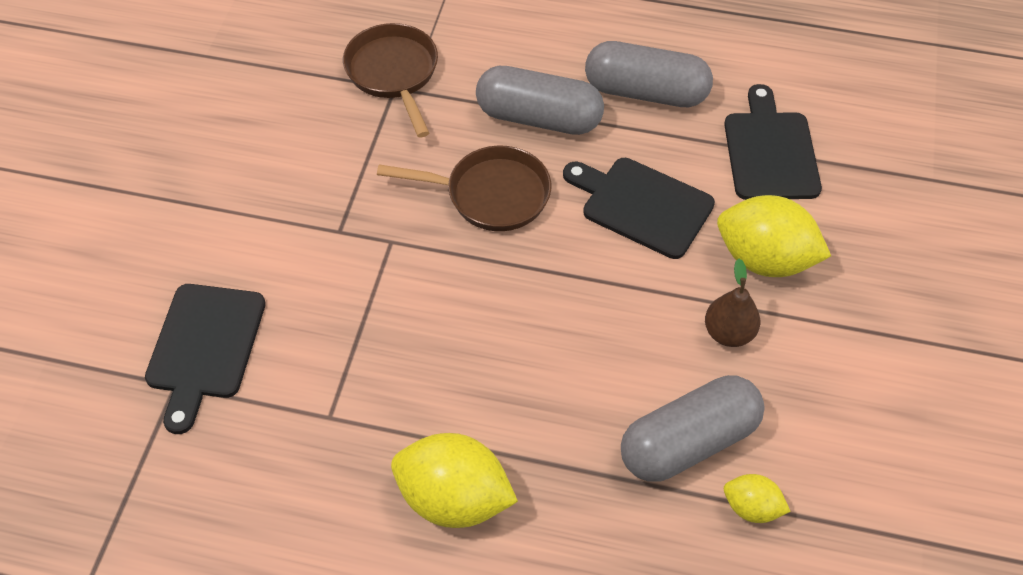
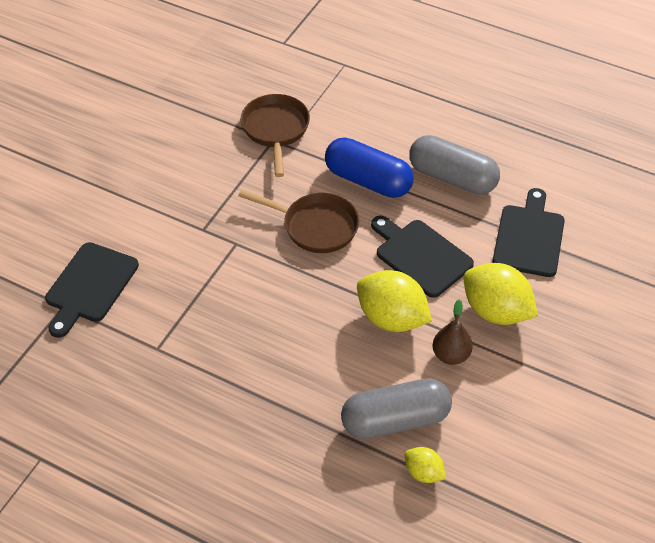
camera: 15 degrees right, 5 degrees down
yellow lemon [391,433,518,528] -> yellow lemon moved to [357,270,432,332]
grey capsule [476,66,604,135] -> blue capsule [325,137,414,198]

